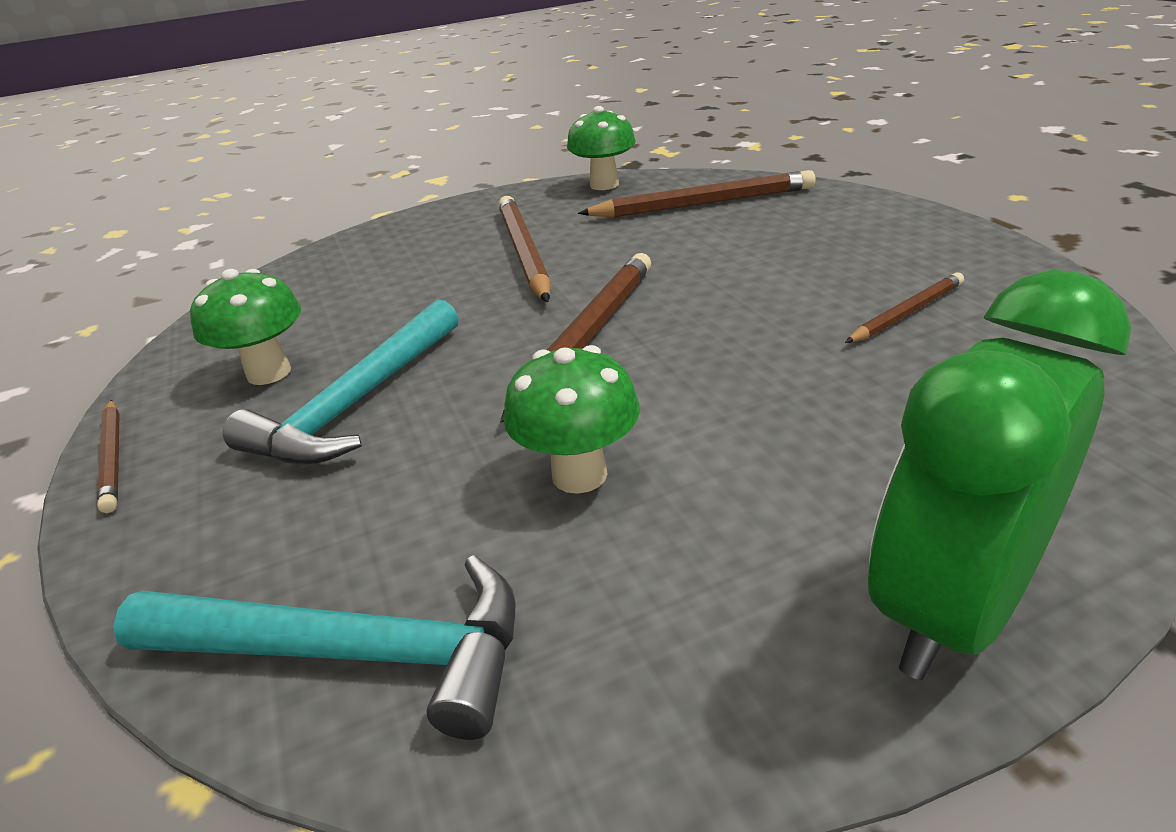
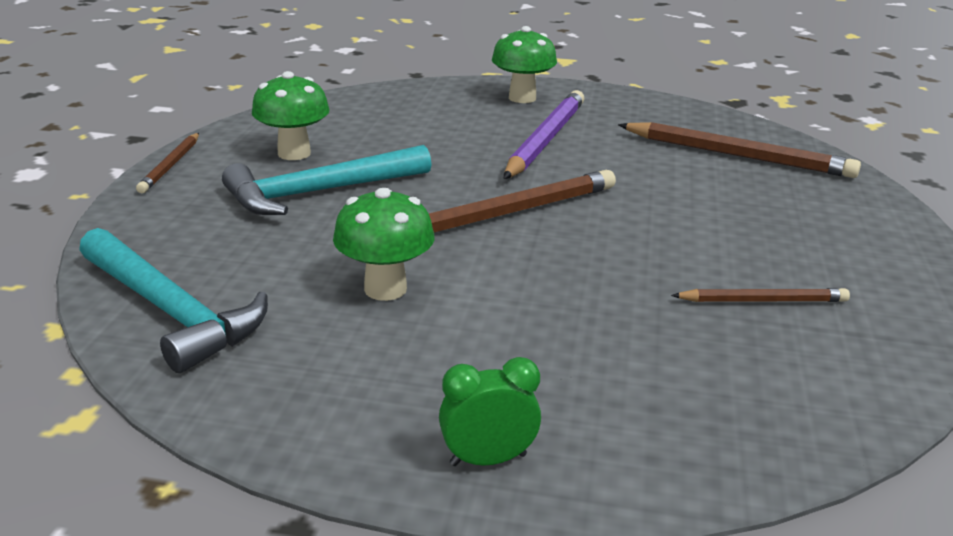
camera: 30 degrees right, 5 degrees down
brown pencil [498,196,551,302] -> purple pencil [504,90,585,179]
green mushroom [567,106,636,190] -> green mushroom moved to [492,26,557,103]
green clock [868,270,1131,680] -> green clock [439,357,541,466], size x0.47

